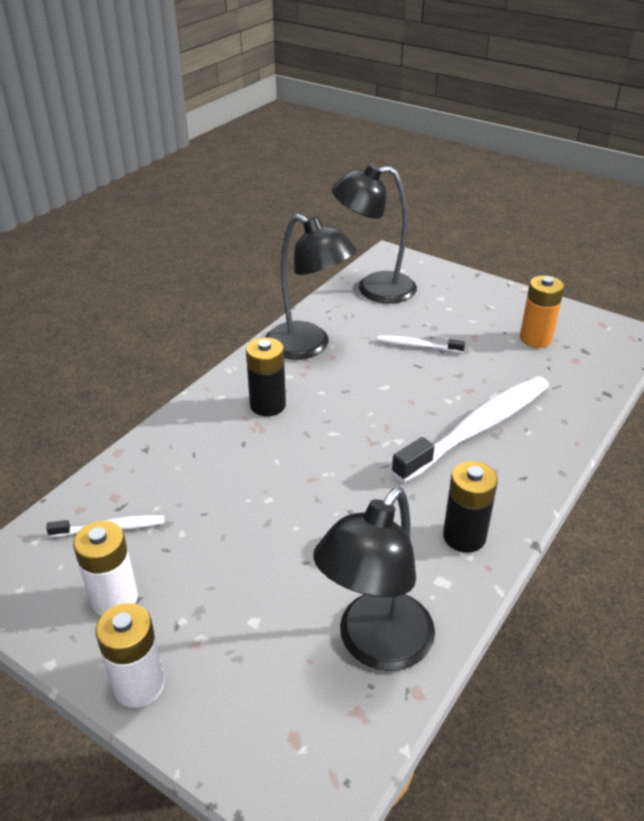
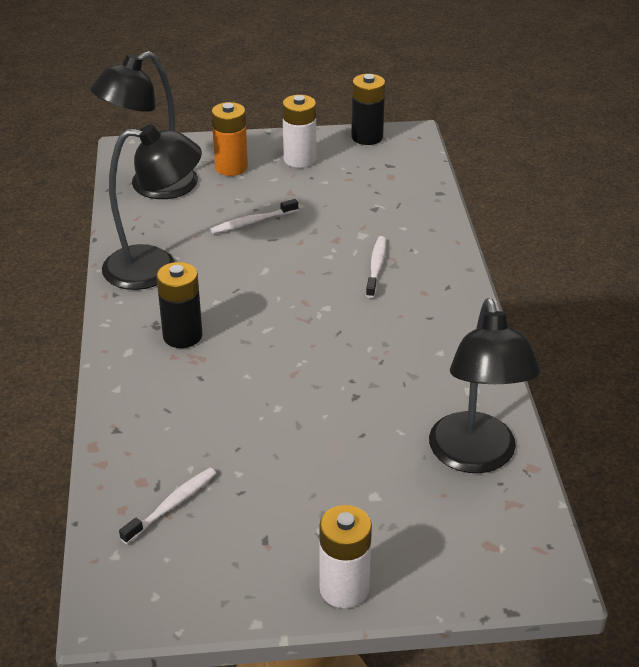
camera: 40 degrees left, 0 degrees up
white battery [73,521,138,616] -> white battery moved to [282,95,316,168]
white toothbrush [391,376,549,483] -> white toothbrush [366,236,386,298], size x0.46
black battery [443,461,498,553] -> black battery moved to [351,74,385,145]
orange battery [520,275,564,348] -> orange battery moved to [211,102,248,176]

